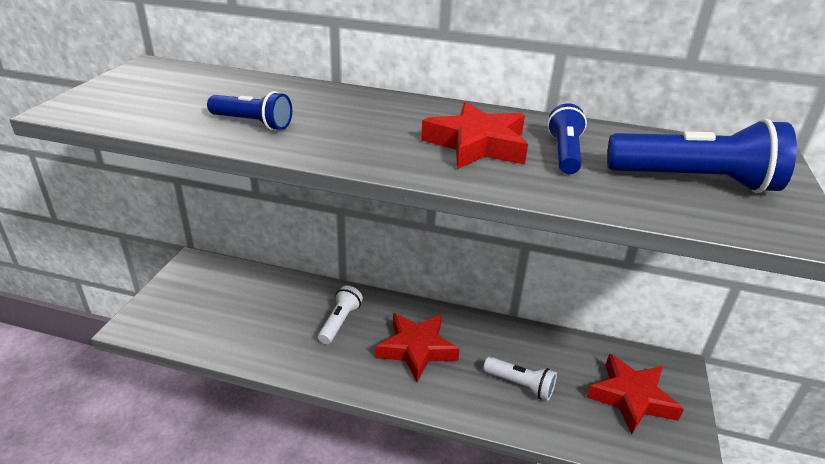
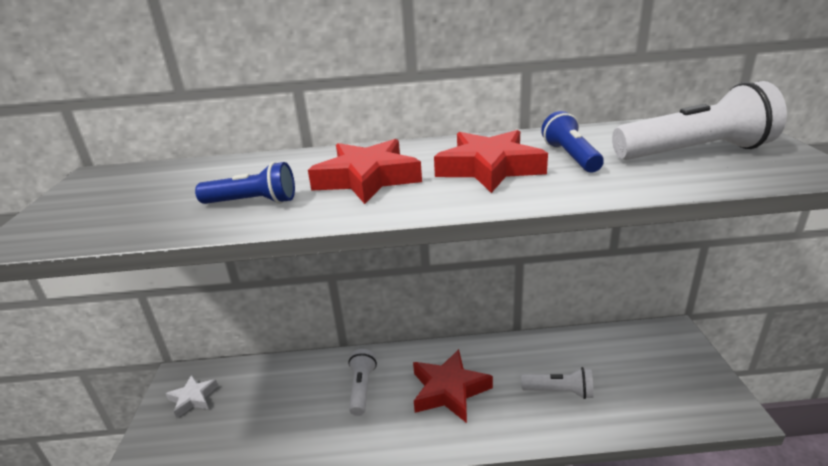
camera: 15 degrees left, 5 degrees down
red star [586,354,684,434] -> red star moved to [308,139,422,204]
blue flashlight [607,119,797,193] -> white flashlight [612,81,787,160]
none -> white star [166,375,218,418]

